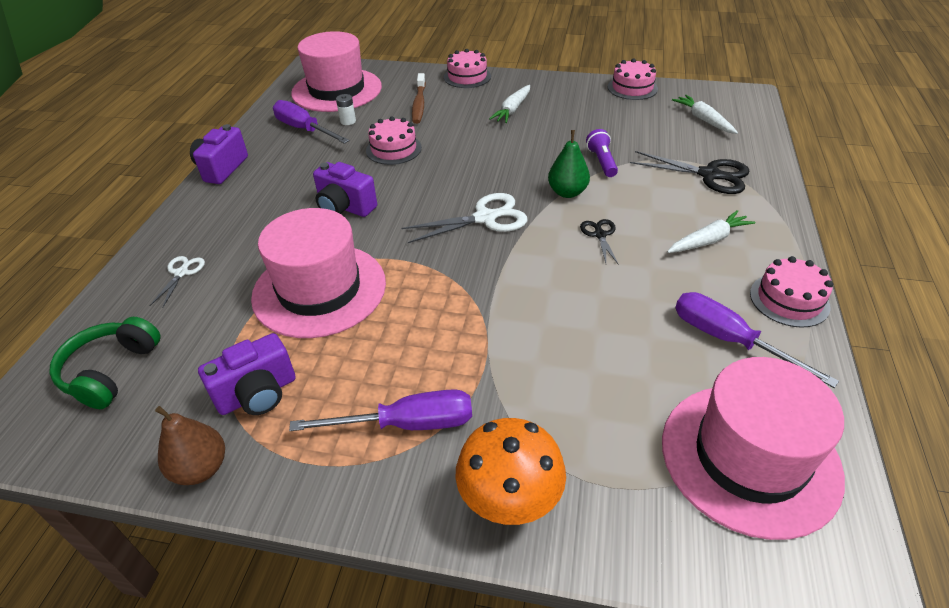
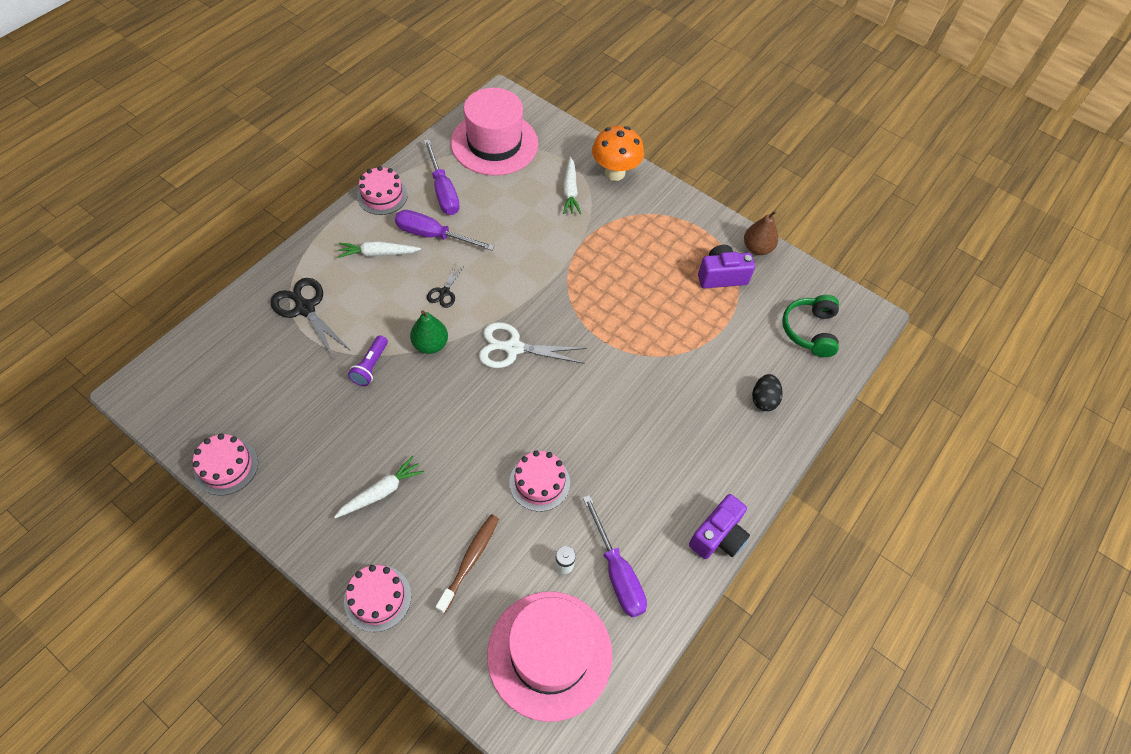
camera: 160 degrees left, 15 degrees up
green headphones [49,317,161,409] -> green headphones turned 150 degrees clockwise [782,295,839,357]
white scissors [150,256,205,308] -> black egg [752,374,783,411]
pink hat [251,208,386,338] -> none
purple screwdriver [289,389,472,431] -> purple screwdriver moved to [395,210,495,251]
purple camera [313,162,377,217] -> none
white carrot [672,95,738,134] -> white carrot moved to [563,157,581,214]

